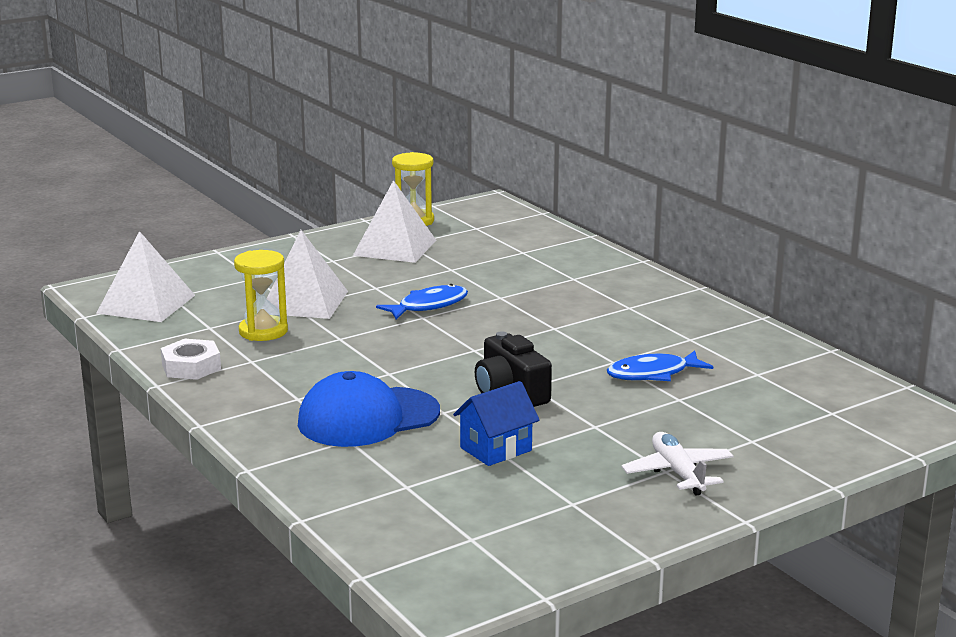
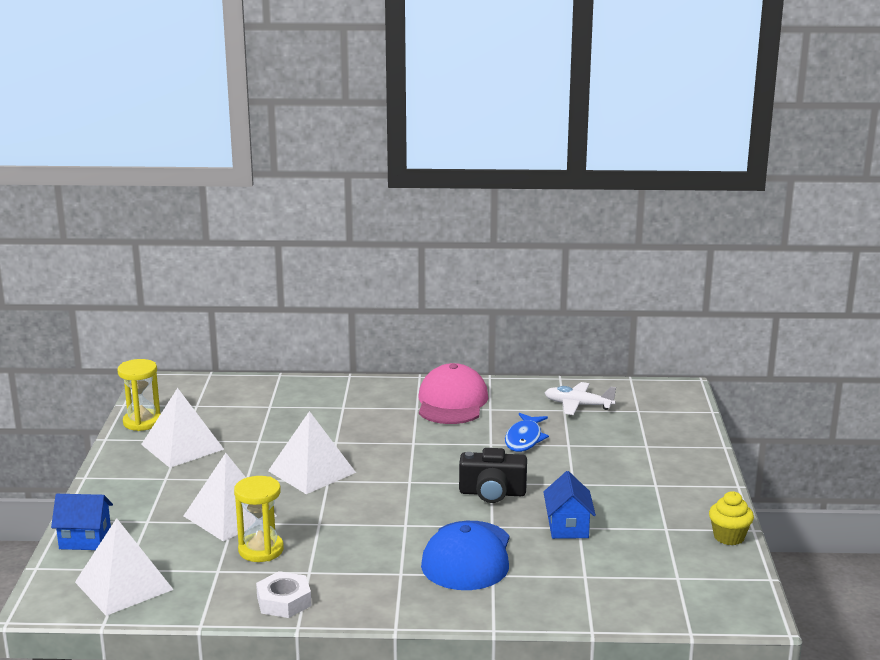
camera: 55 degrees left, 0 degrees up
blue fish [376,284,468,320] -> white pyramid [268,411,356,494]
white plane [621,432,733,495] -> white plane moved to [545,382,616,415]
none -> blue house [51,494,113,550]
none -> pink cap [419,363,488,424]
none -> yellow cupcake [709,491,754,545]

